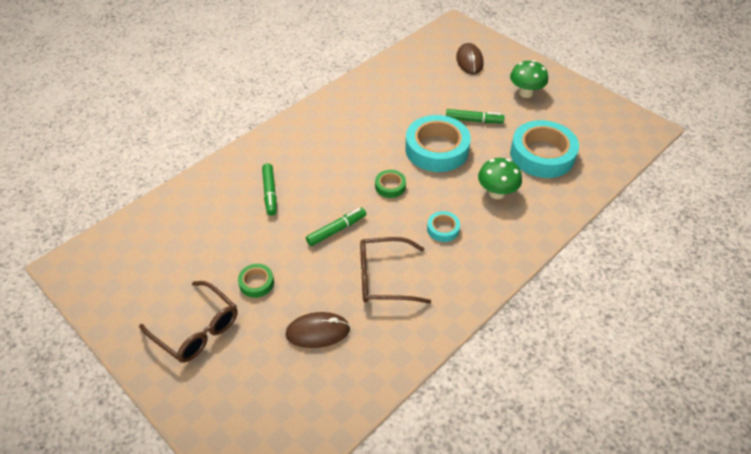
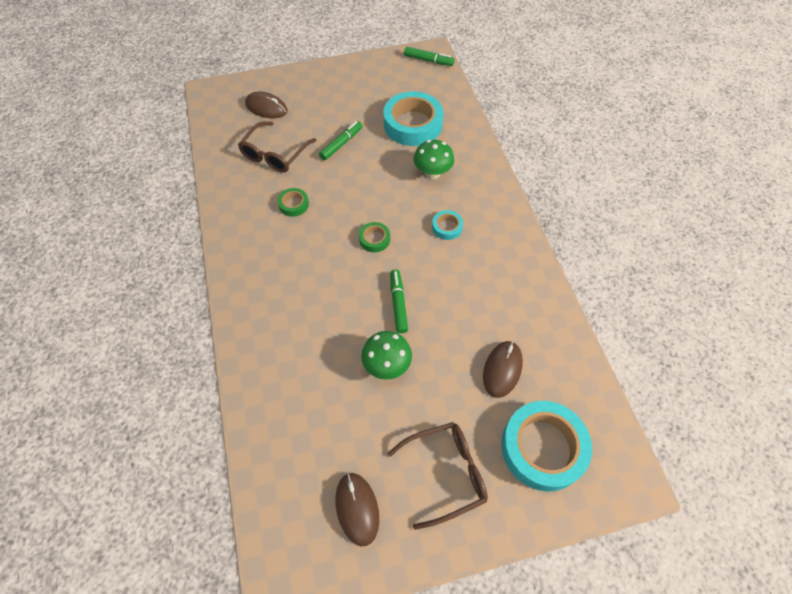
camera: 60 degrees left, 10 degrees up
green tape [238,264,274,298] -> green tape moved to [278,188,309,217]
green marker [262,163,276,216] -> green marker moved to [404,47,454,66]
brown glasses [360,237,431,304] -> brown glasses moved to [238,122,317,173]
turquoise tape [405,115,471,172] -> turquoise tape moved to [501,401,592,492]
green mushroom [510,60,548,98] -> green mushroom moved to [361,331,412,380]
none -> brown mouse [335,473,379,546]

